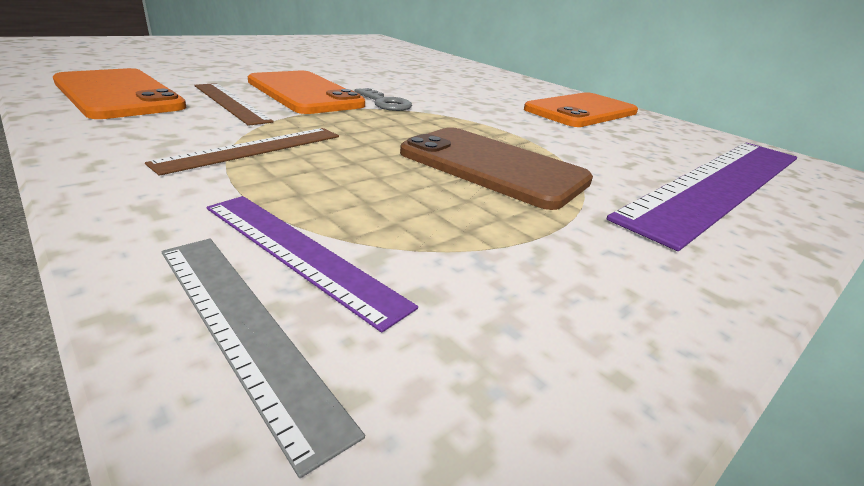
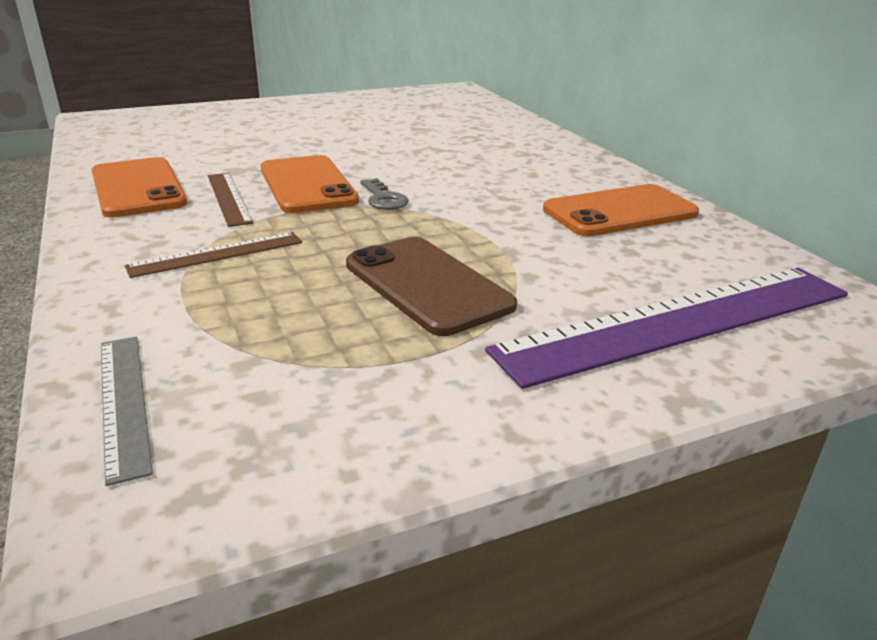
camera: 20 degrees right, 0 degrees up
purple ruler [207,196,418,333] -> none

